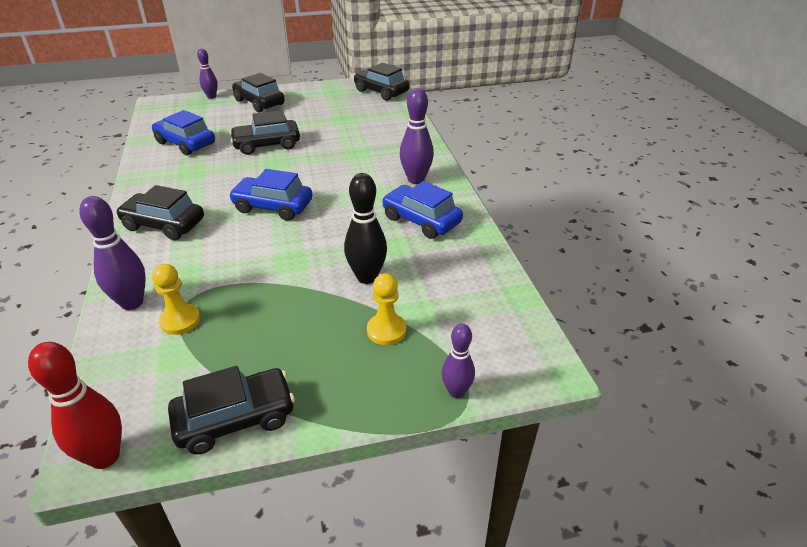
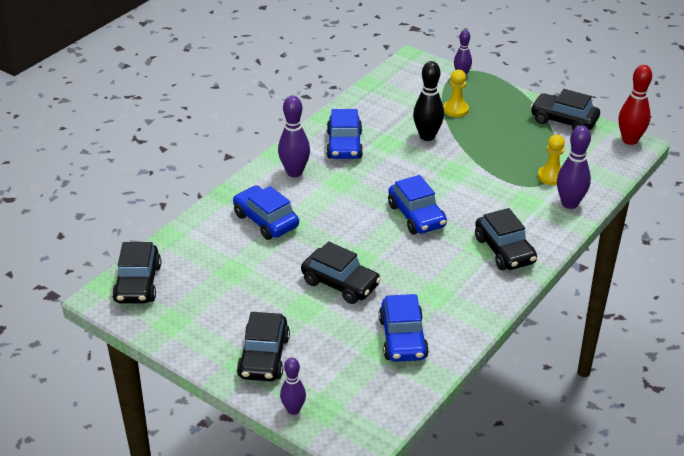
camera: 130 degrees left, 0 degrees up
none -> blue car [233,185,299,240]

